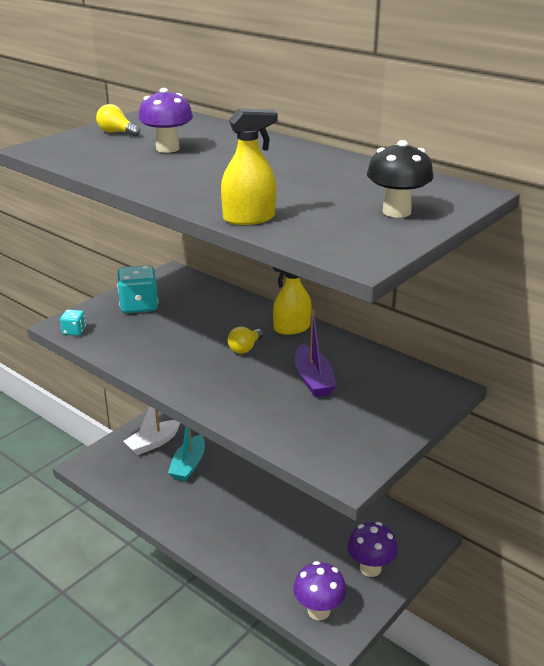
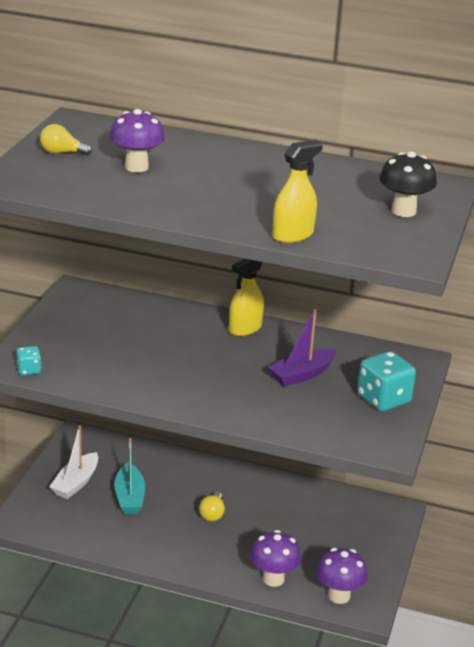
camera: 25 degrees left, 0 degrees up
turquoise dice [117,265,158,313] -> turquoise dice moved to [357,351,416,412]
yellow light bulb [228,327,264,354] -> yellow light bulb moved to [199,492,225,521]
purple boat [295,310,336,397] -> purple boat turned 90 degrees clockwise [268,309,337,386]
purple mushroom [347,522,398,577] -> purple mushroom moved to [250,530,301,587]

